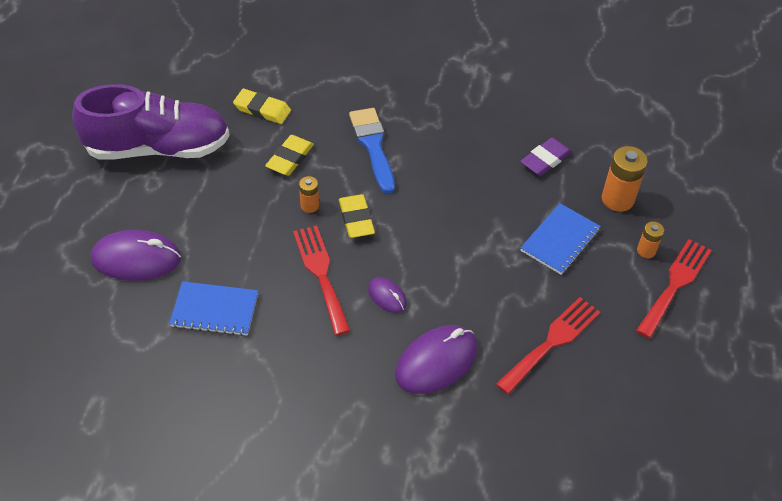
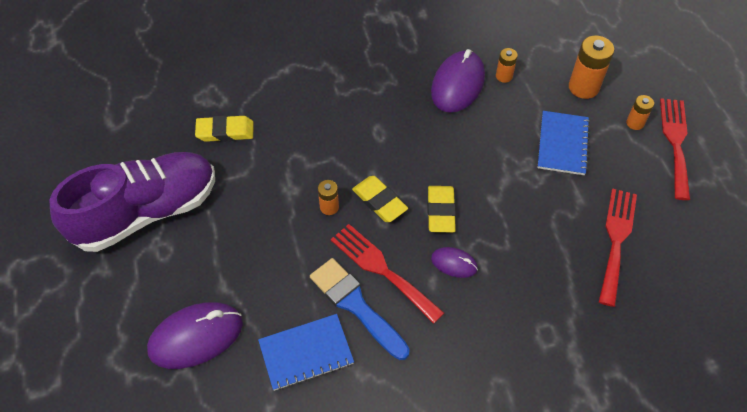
camera: 25 degrees left, 5 degrees up
yellow eraser [265,135,314,176] -> yellow eraser moved to [427,186,456,232]
blue brush [349,108,395,194] -> blue brush moved to [310,258,410,360]
purple mouse [395,325,478,394] -> purple mouse moved to [431,49,485,113]
purple eraser [520,137,572,176] -> orange battery [496,48,518,83]

